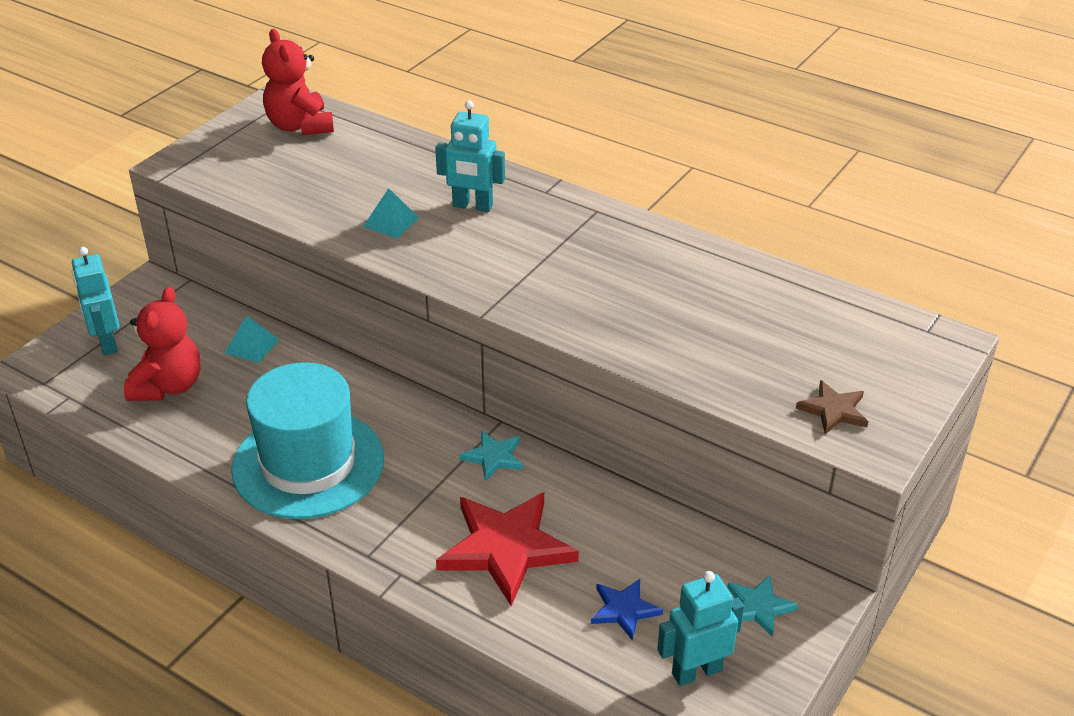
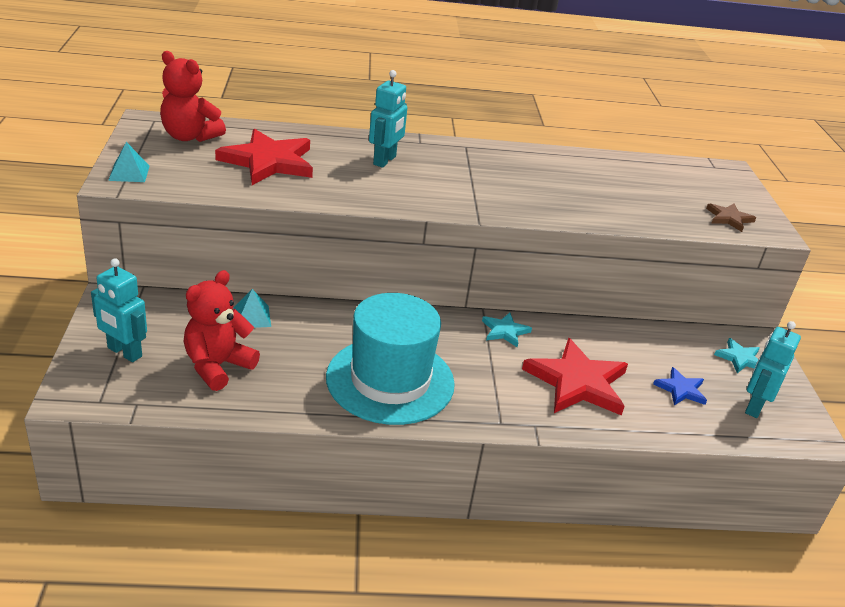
camera: 40 degrees left, 5 degrees down
red teddy bear [124,287,201,401] -> red teddy bear turned 120 degrees counterclockwise [184,270,260,391]
turquoise pyramid [363,188,419,238] -> turquoise pyramid moved to [108,142,149,182]
turquoise robot [435,100,505,212] -> turquoise robot turned 45 degrees counterclockwise [369,70,407,168]
none -> red star [215,129,313,185]

